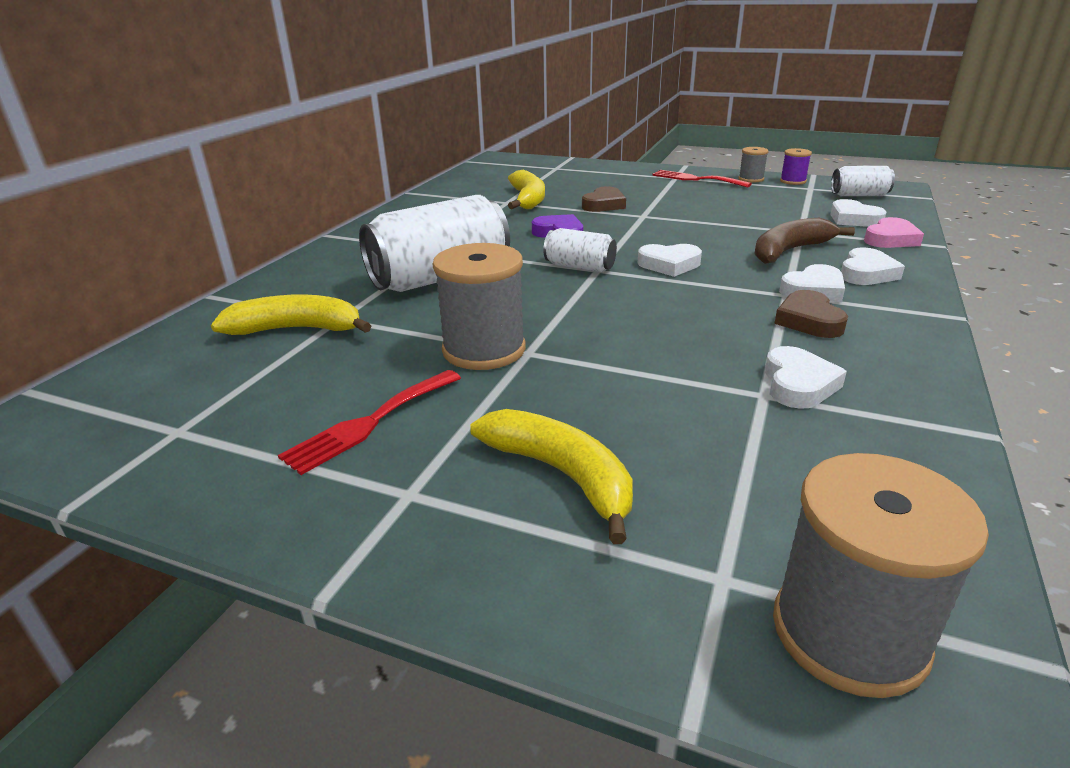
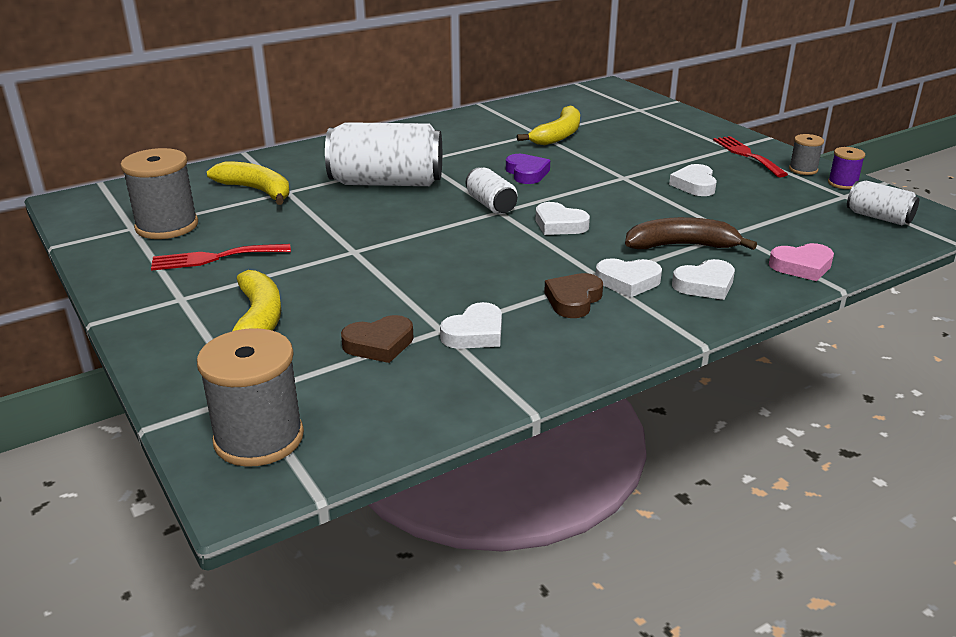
camera: 35 degrees right, 0 degrees up
grey spool [432,243,526,370] -> grey spool moved to [121,148,198,239]
brown heart [582,186,626,212] -> brown heart moved to [341,315,414,363]
white heart [830,199,886,227] -> white heart moved to [669,164,717,196]

